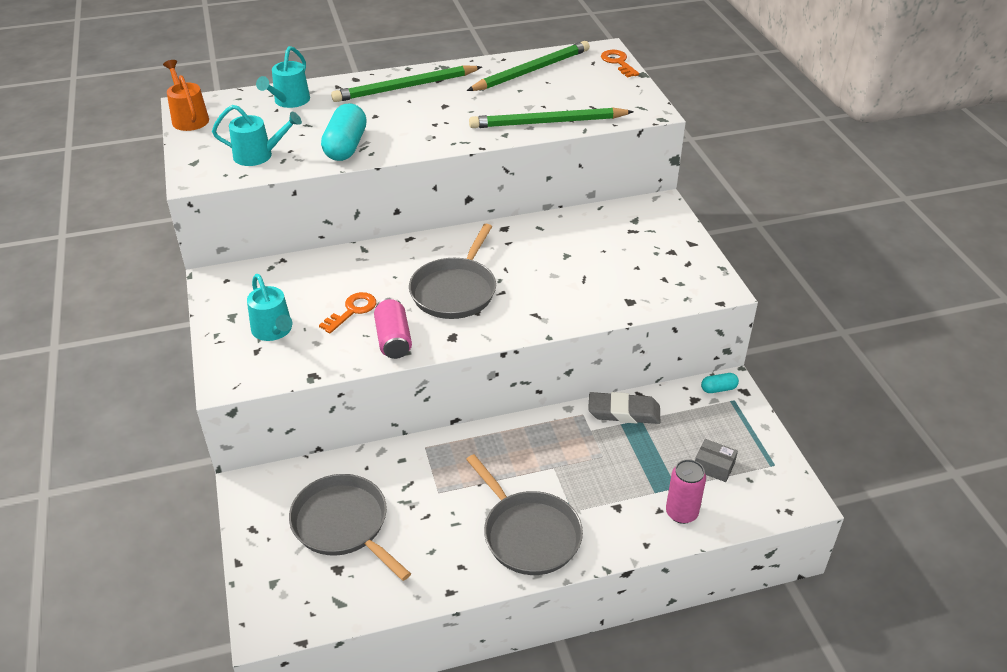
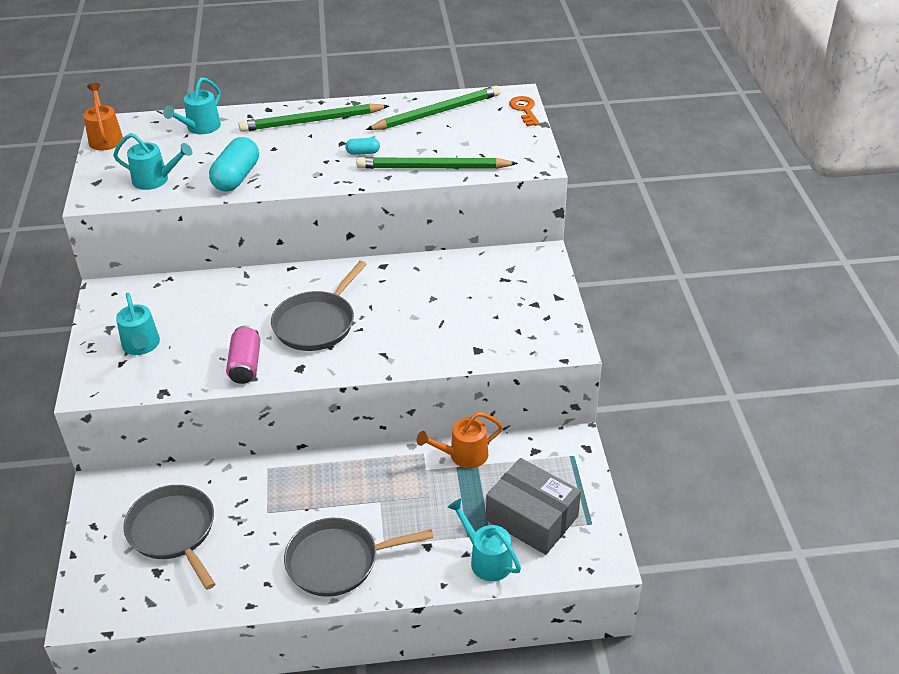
camera: 10 degrees right, 0 degrees up
orange key [319,292,376,333] -> none
grey pan [466,454,583,575] -> grey pan turned 105 degrees clockwise [284,518,434,597]
grey eraser [588,392,660,424] -> orange watering can [417,412,503,468]
pink can [666,459,706,524] -> turquoise watering can [448,499,521,581]
grey box [695,439,738,482] -> grey box [486,458,581,555], size x2.18
turquoise capsule [701,373,739,393] -> turquoise capsule moved to [345,138,380,155]

